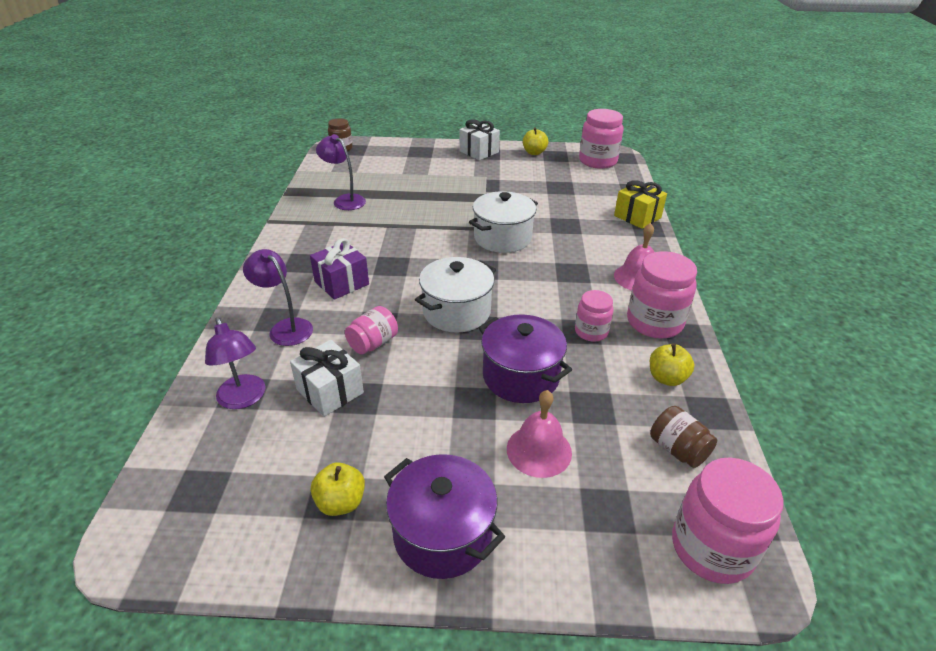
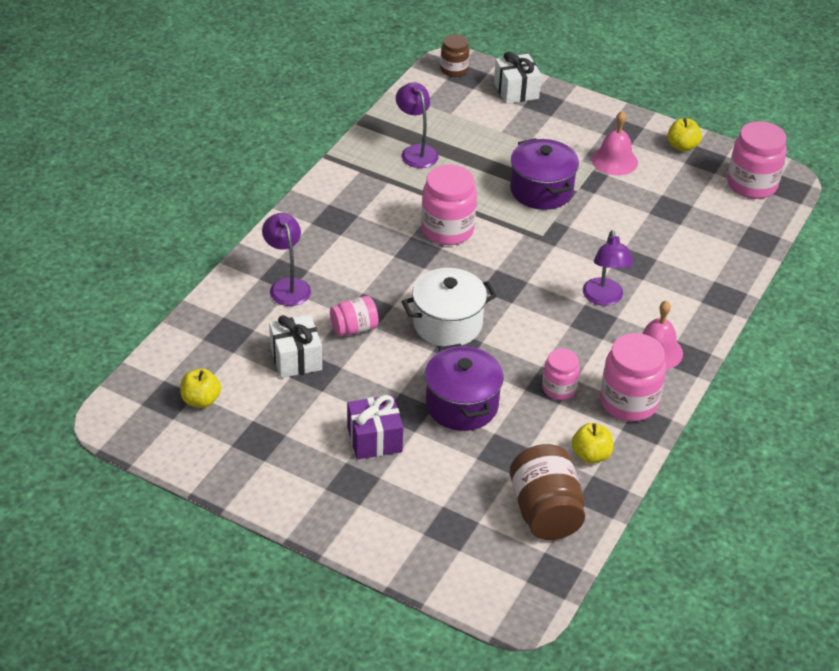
camera: 25 degrees right, 5 degrees up
purple lamp [205,318,266,409] -> purple lamp moved to [583,230,633,306]
purple gift [310,238,369,300] -> purple gift moved to [347,395,403,459]
yellow apple [311,462,365,516] -> yellow apple moved to [180,368,221,408]
purple pot [384,454,505,579] -> purple pot moved to [510,138,579,210]
white gift [459,119,500,160] -> white gift moved to [494,52,541,104]
white pot [469,191,538,253] -> none
pink bell [507,390,572,478] -> pink bell moved to [591,111,638,176]
yellow gift [614,180,667,229] -> none
brown jar [650,406,717,468] -> brown jar [510,444,585,540], size x1.70
pink jar [672,458,784,584] -> pink jar moved to [421,165,477,245]

